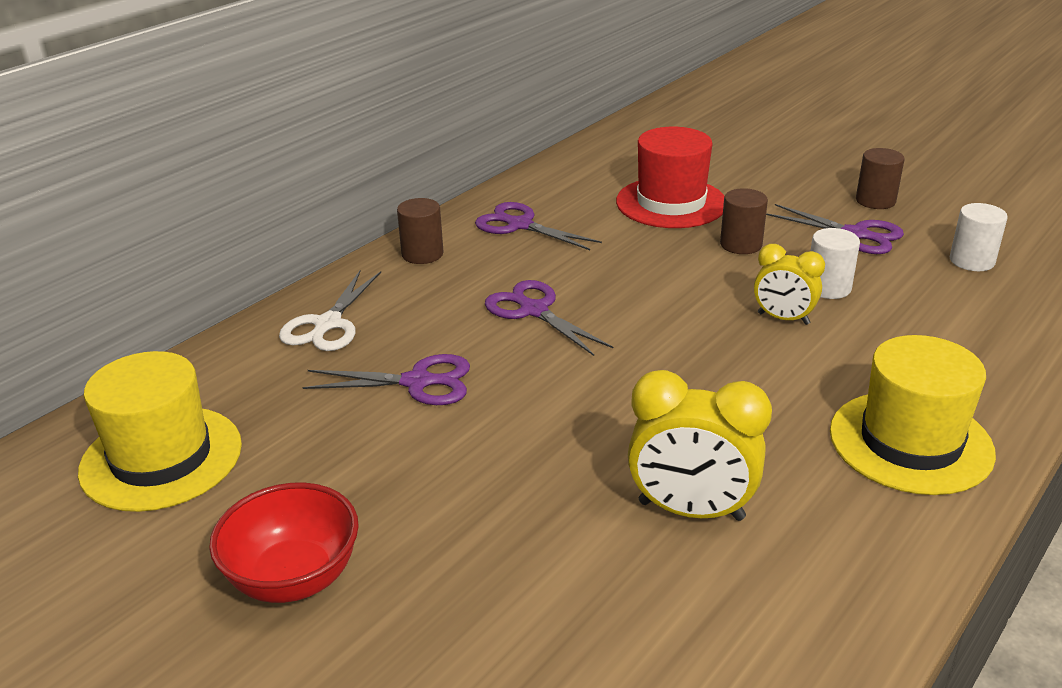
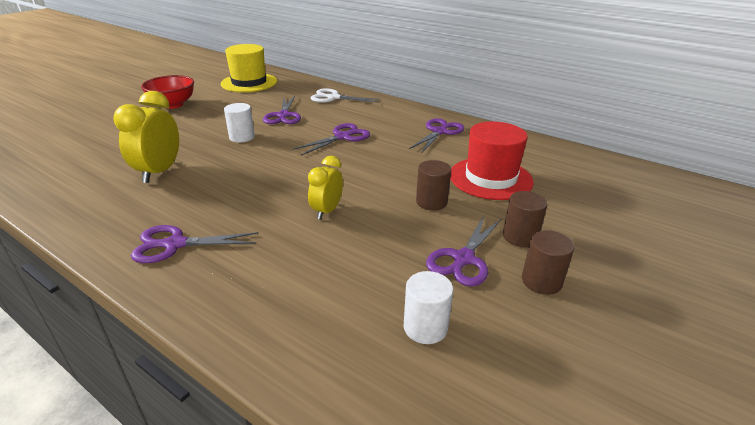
camera: 85 degrees right, 0 degrees up
brown cylinder [397,198,444,264] -> brown cylinder moved to [503,191,548,247]
white cylinder [810,228,860,299] -> white cylinder moved to [224,103,255,142]
yellow hat [830,335,996,495] -> purple scissors [131,225,258,263]

